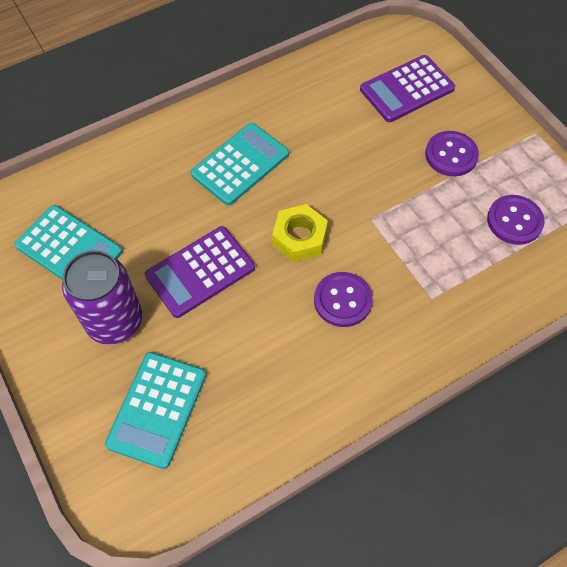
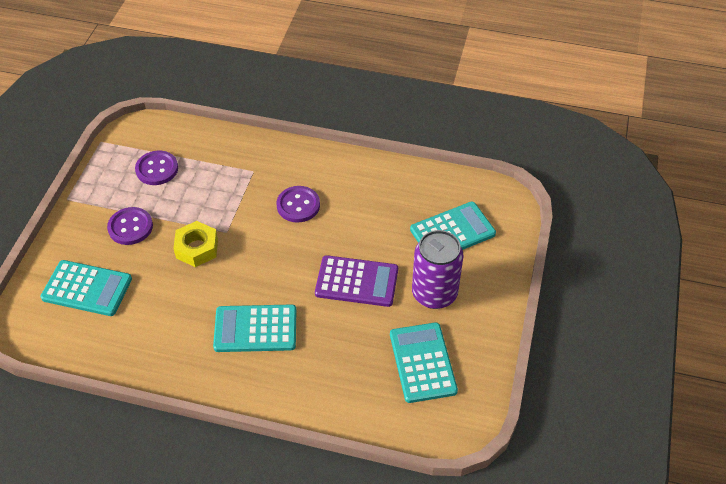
camera: 135 degrees left, 10 degrees down
yellow nut [272,204,328,262] -> yellow nut moved to [174,221,218,267]
purple calculator [360,55,455,122] -> turquoise calculator [40,260,132,316]

